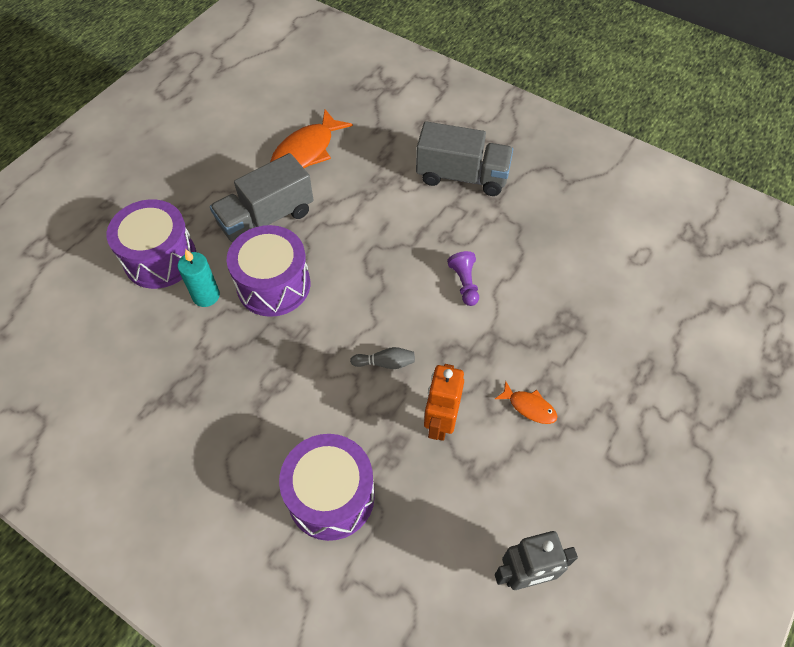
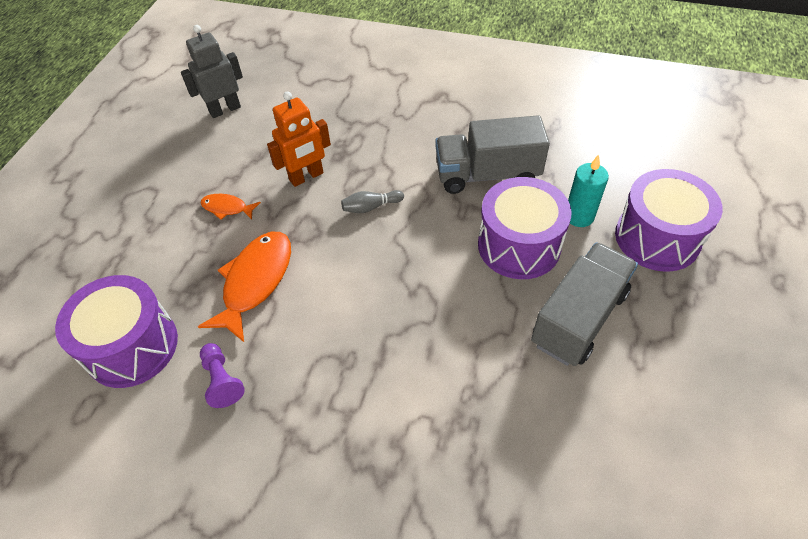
camera: 165 degrees right, 5 degrees down
orange fish [270,109,353,168] -> orange fish moved to [198,232,291,342]
purple drum [279,434,375,541] -> purple drum moved to [55,275,178,388]
grey truck [416,121,513,196] -> grey truck moved to [435,115,550,194]
orange robot [424,364,464,441] -> orange robot turned 60 degrees clockwise [267,91,331,187]
purple pawn [447,251,479,306] -> purple pawn moved to [200,343,245,408]

